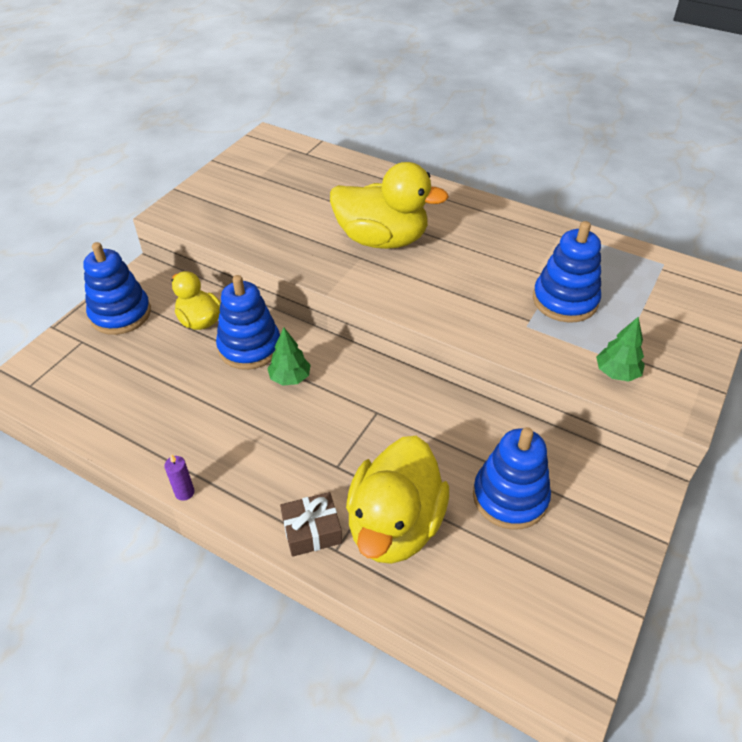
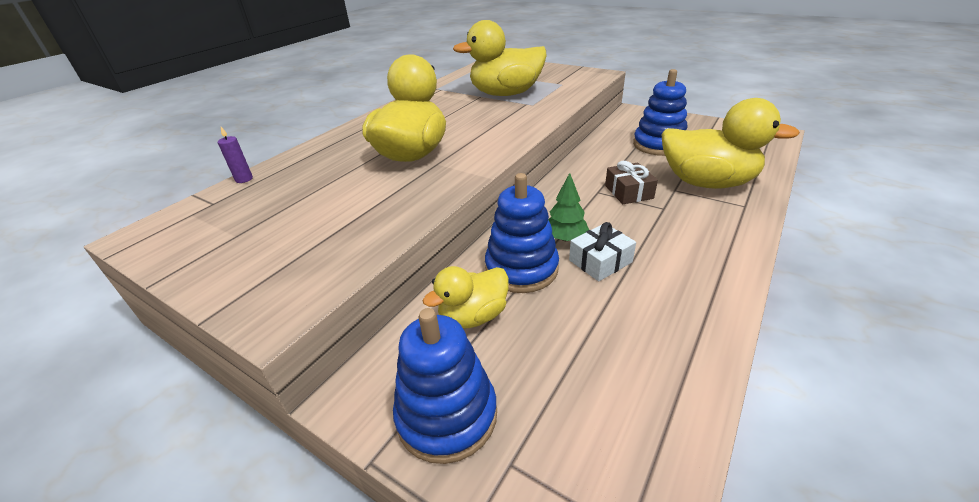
camera: 85 degrees left, 10 degrees down
purple candle [164,454,194,501] -> purple candle moved to [218,127,253,183]
brown gift [280,492,342,557] -> brown gift moved to [605,161,658,204]
blue stacking toy [533,221,601,323] -> yellow duck [453,20,547,96]
green tree [596,317,645,381] -> none
none -> white gift [569,222,636,281]

